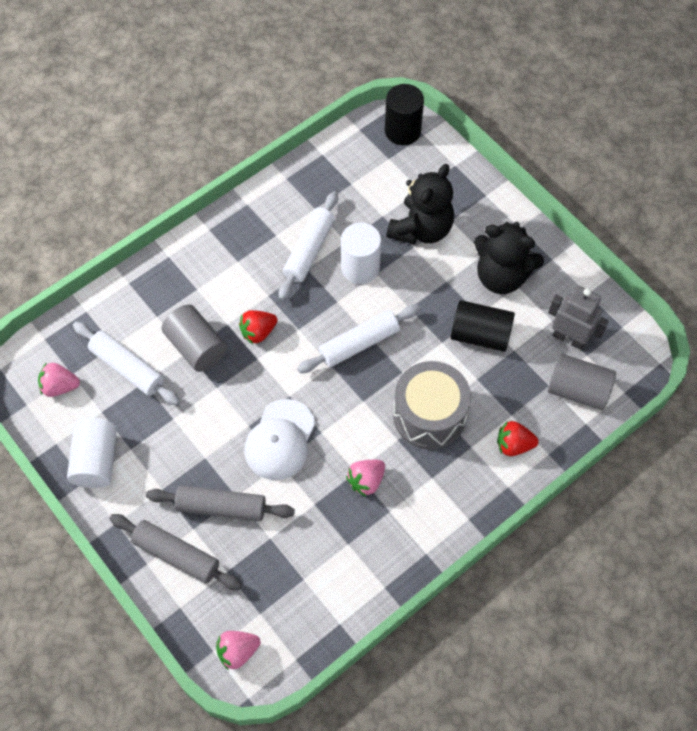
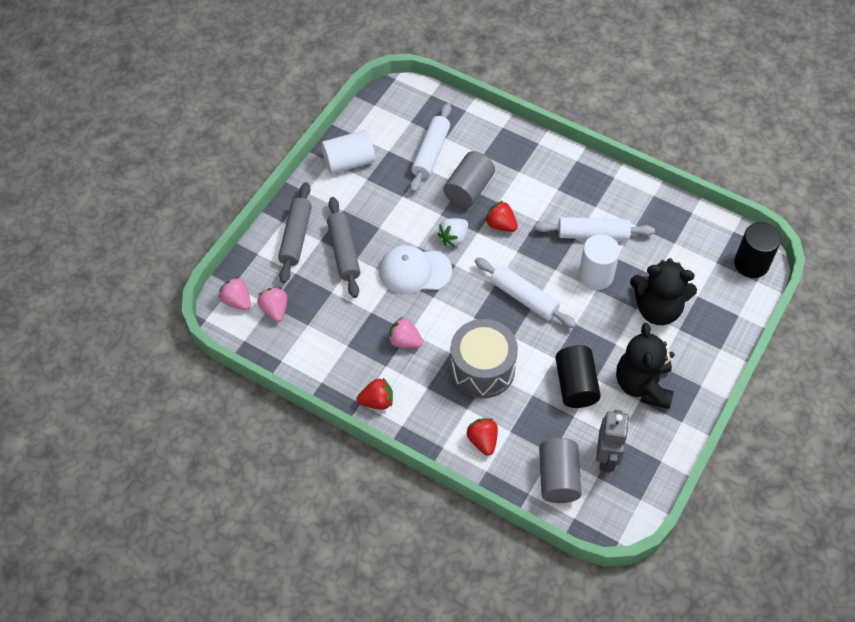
camera: 70 degrees right, 5 degrees down
pink strawberry [38,362,80,397] -> pink strawberry moved to [257,287,287,322]
none -> red strawberry [357,378,393,410]
none -> white strawberry [437,218,468,247]

